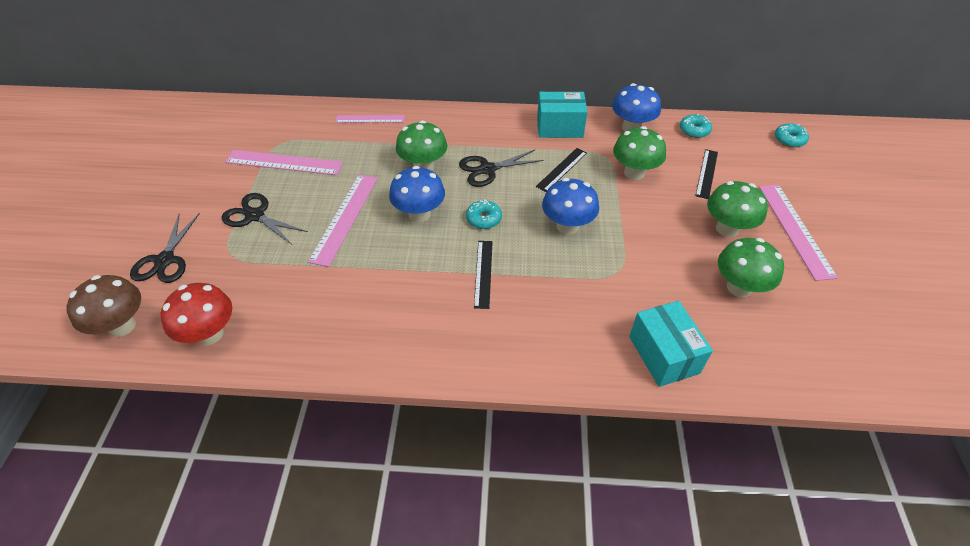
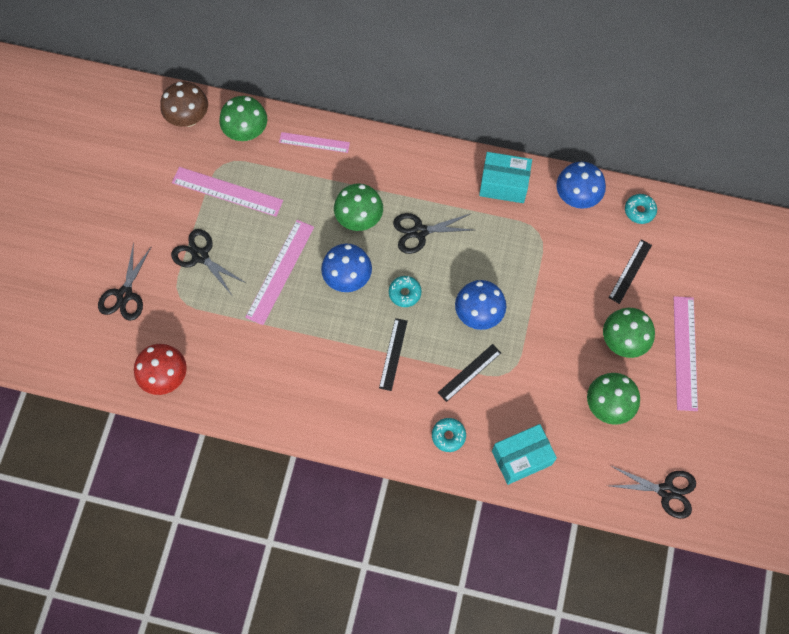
camera: 10 degrees right, 20 degrees up
brown mushroom [67,275,141,337] -> brown mushroom moved to [160,82,208,127]
black ruler [536,148,587,192] -> black ruler moved to [438,344,501,402]
green mushroom [613,126,666,180] -> green mushroom moved to [219,96,267,141]
turquoise box [629,301,713,387] -> turquoise box turned 75 degrees clockwise [492,424,557,485]
turquoise donut [775,123,809,147] -> turquoise donut moved to [432,418,466,452]
none -> black scissors [610,466,696,519]

